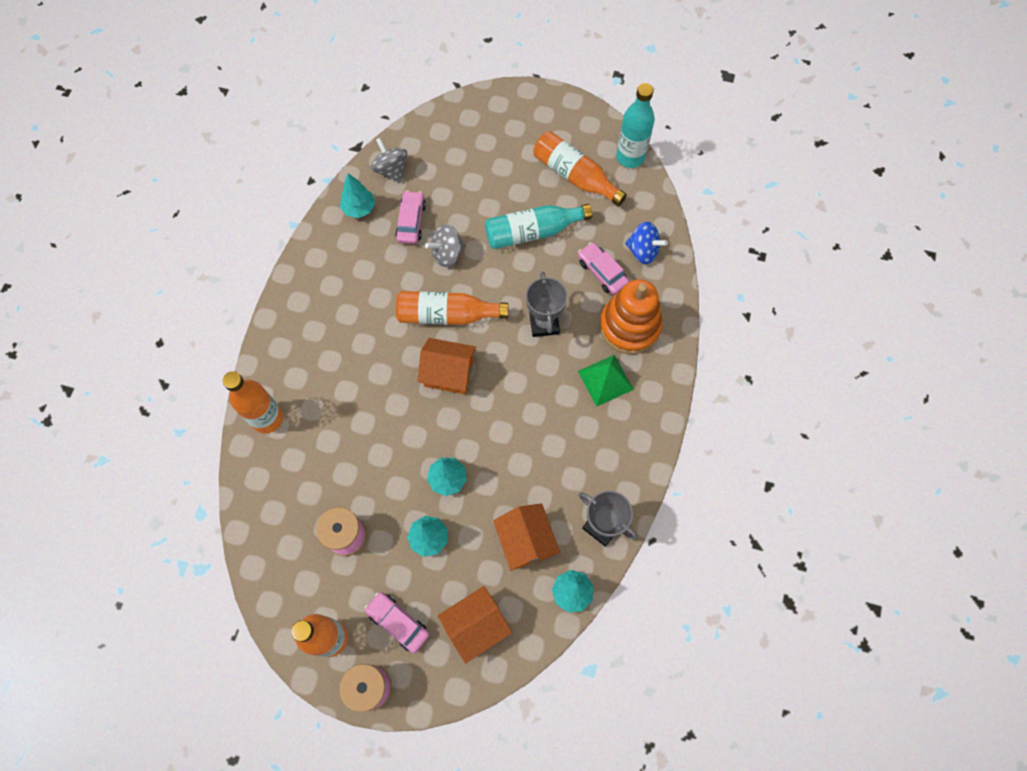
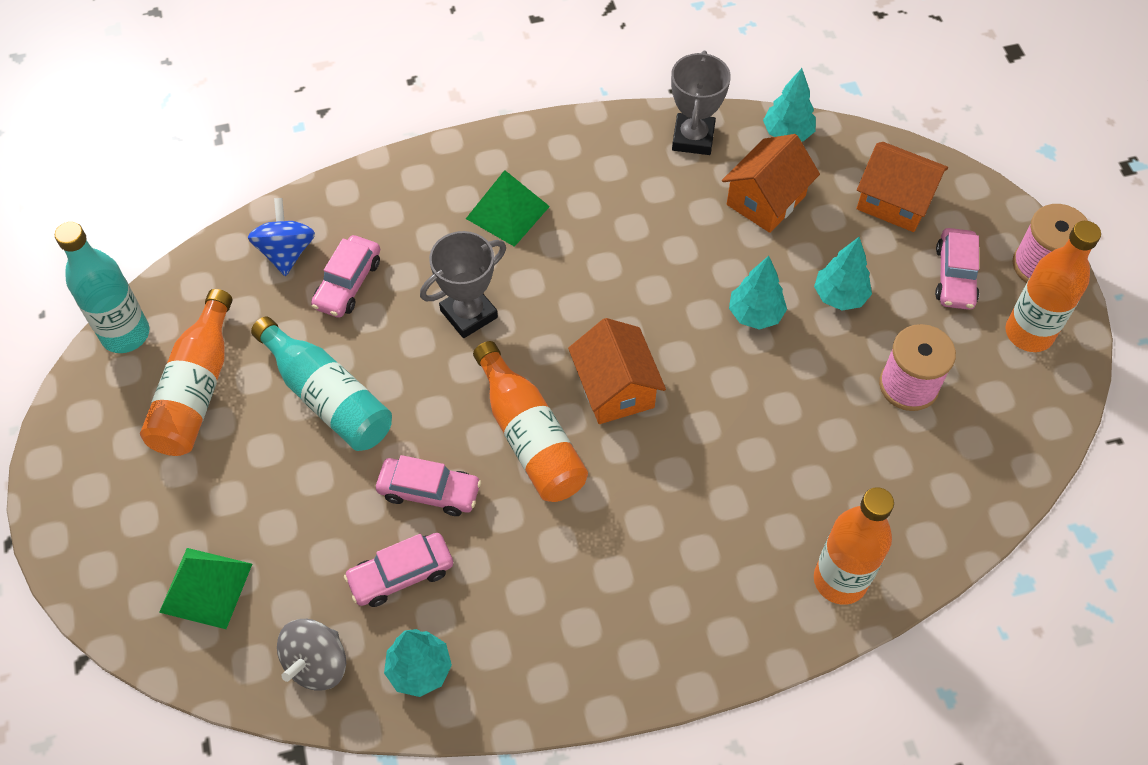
camera: 120 degrees left, 10 degrees down
grey spinning top [425,224,465,267] -> pink car [376,455,481,516]
orange stacking toy [600,279,663,354] -> none
none -> green pyramid [159,548,252,629]

